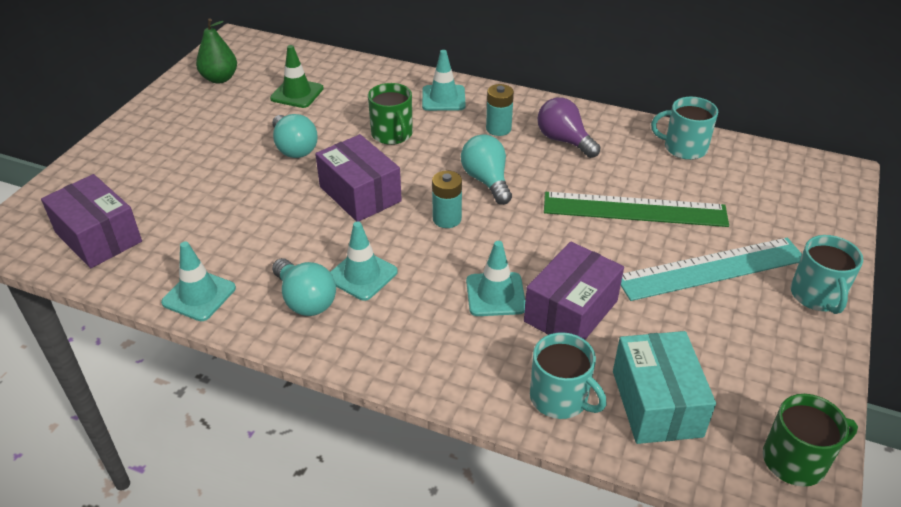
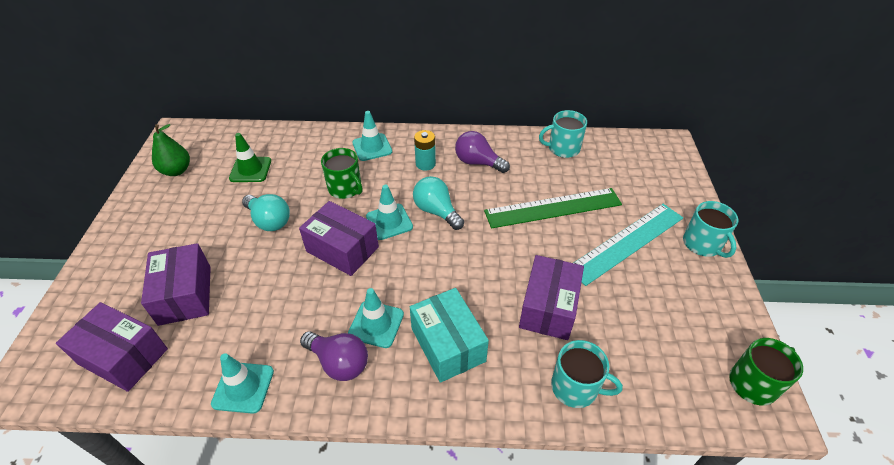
camera: 20 degrees left, 5 degrees up
turquoise light bulb [272,258,336,316] -> purple light bulb [300,331,368,381]
turquoise battery [432,171,462,228] -> none
turquoise traffic cone [466,241,525,316] -> turquoise traffic cone moved to [366,185,413,240]
turquoise box [613,331,716,444] -> turquoise box moved to [410,288,489,383]
none -> purple box [141,243,211,326]

